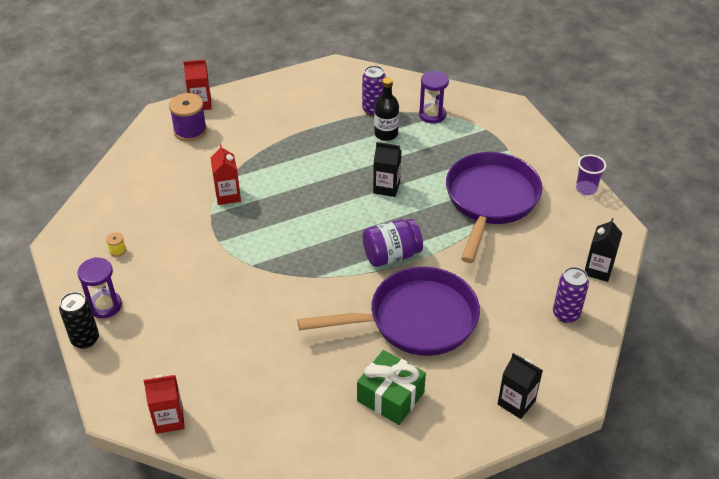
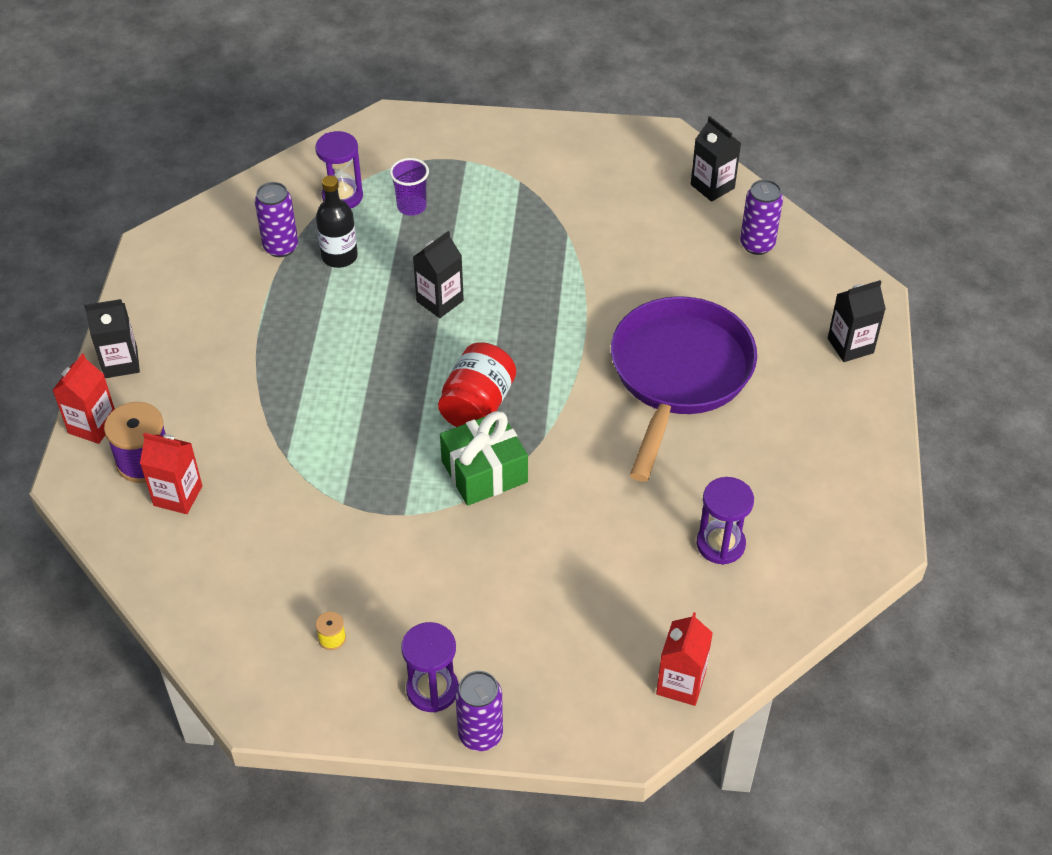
camera: 60 degrees left, 5 degrees up
black can [59,292,99,349] -> purple can [455,671,503,751]
red carton [210,144,241,205] -> red carton moved to [140,433,202,514]
green gift [357,350,426,425] -> green gift moved to [440,411,528,506]
purple jar [363,219,423,267] -> none
purple pan [446,152,542,263] -> none
purple cup [576,155,606,195] -> purple cup moved to [390,158,429,216]
none -> black carton [84,299,140,378]
none -> red jar [438,342,516,427]
none -> purple hourglass [696,477,754,565]

